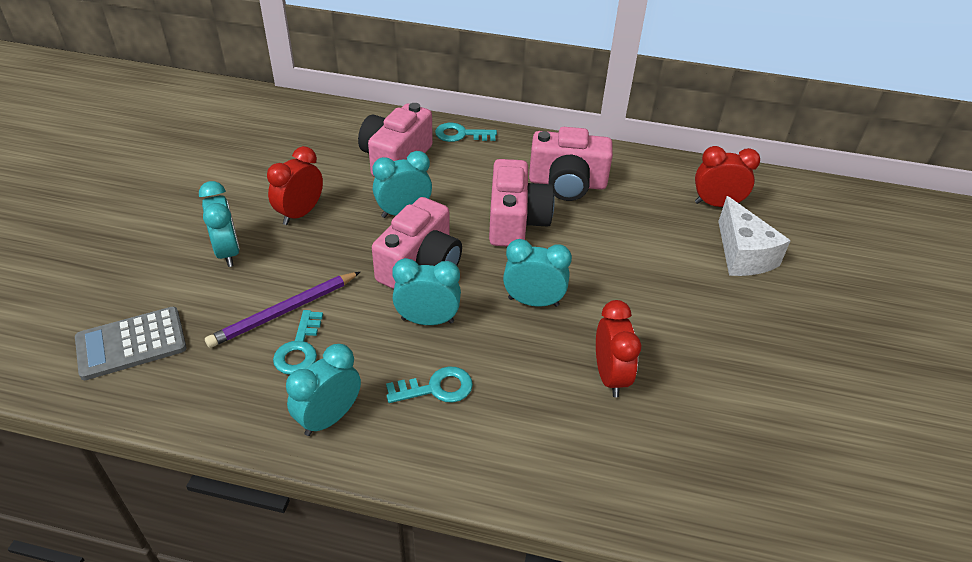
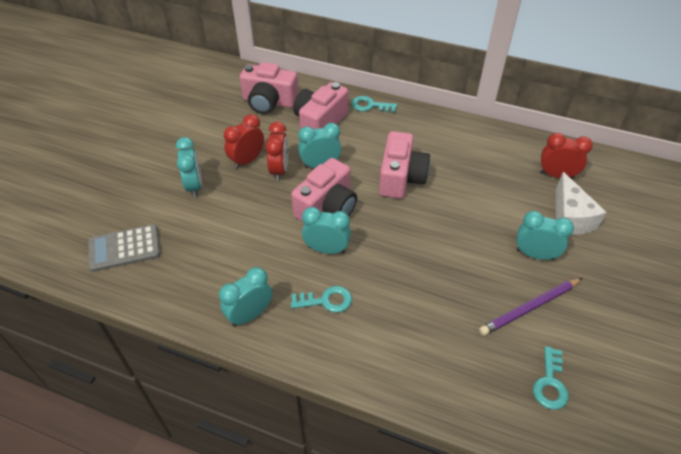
camera: 10 degrees right, 5 degrees up
purple pencil [205,272,360,348] -> purple pencil moved to [479,278,582,336]
turquoise key [273,310,323,375] -> turquoise key moved to [533,346,569,409]
turquoise clock [503,239,572,307] -> turquoise clock moved to [516,211,574,260]
pink camera [529,127,613,201] -> pink camera moved to [240,62,298,114]
red clock [596,300,641,397] -> red clock moved to [265,122,288,181]

